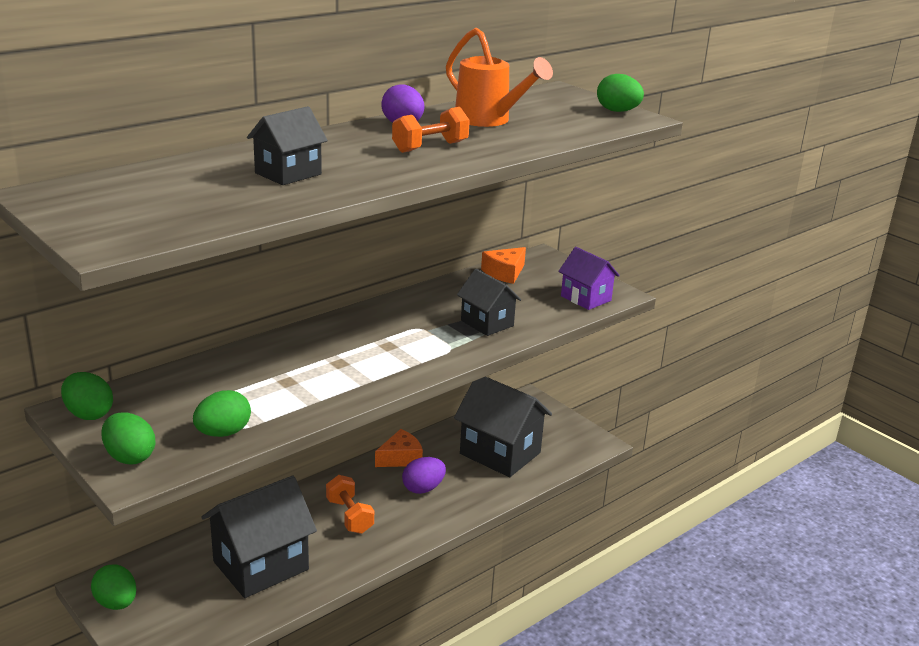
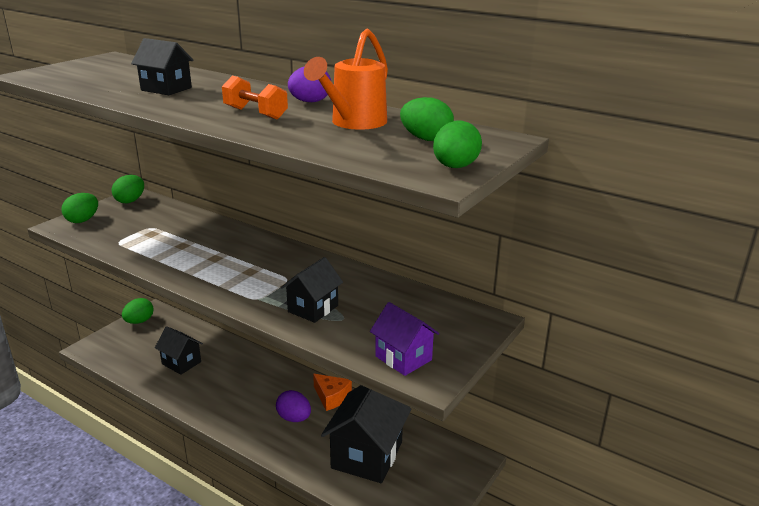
camera: 75 degrees right, 0 degrees up
green egg [193,390,251,437] -> green egg moved to [400,97,454,141]
black house [201,476,317,598] -> black house [155,326,203,375], size x0.58
orange dumbbell [326,475,374,534] -> none
orange cheese [481,247,526,284] -> none
purple house [558,247,620,310] -> purple house turned 75 degrees counterclockwise [370,302,439,376]

